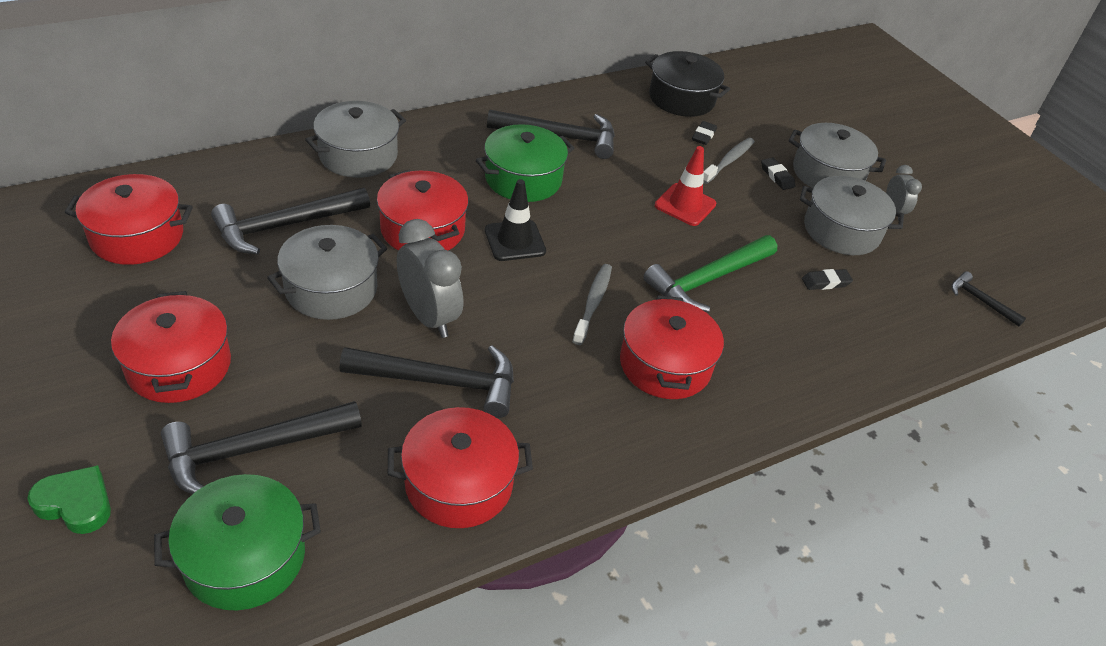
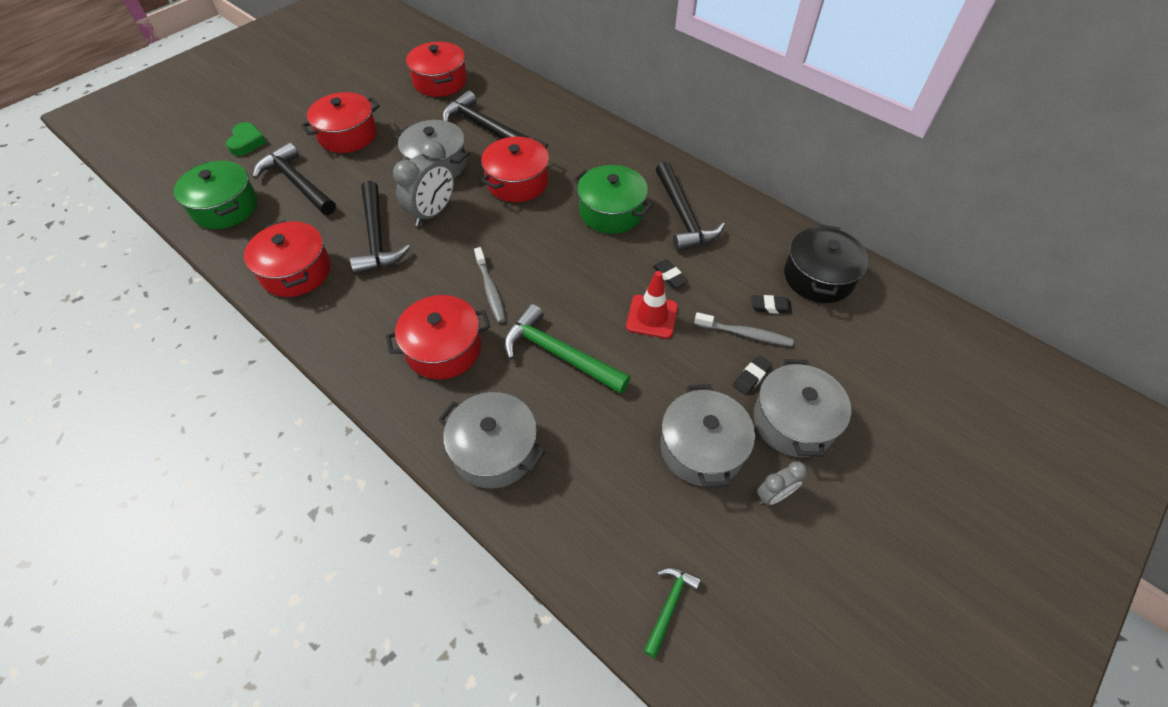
camera: 75 degrees right, 10 degrees up
grey pot [305,101,406,178] -> grey pot moved to [438,392,545,489]
black traffic cone [485,179,546,261] -> none
grey toothbrush [572,264,612,345] -> grey toothbrush turned 75 degrees clockwise [474,247,506,323]
black eraser [802,269,853,290] -> black eraser moved to [653,260,688,288]
black hammer [952,271,1026,327] -> green hammer [644,567,701,658]

